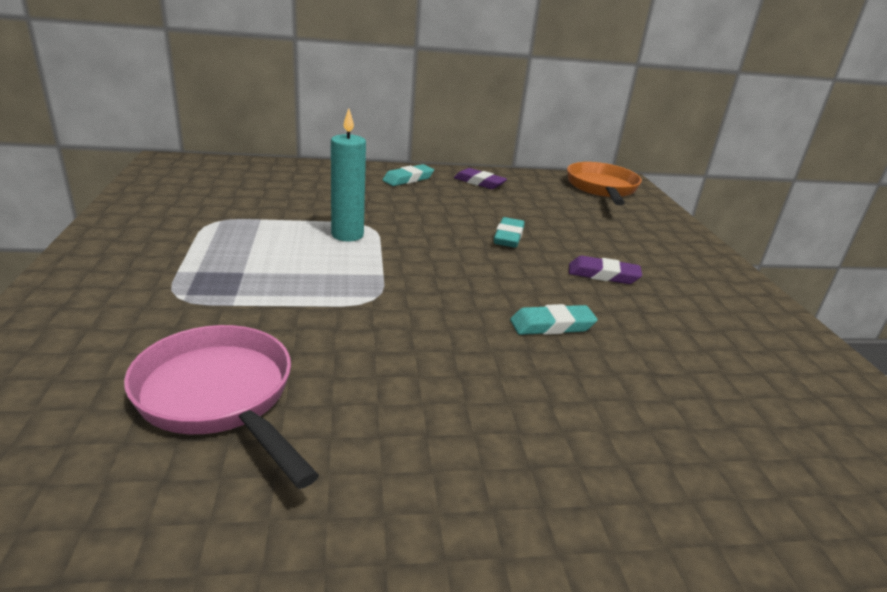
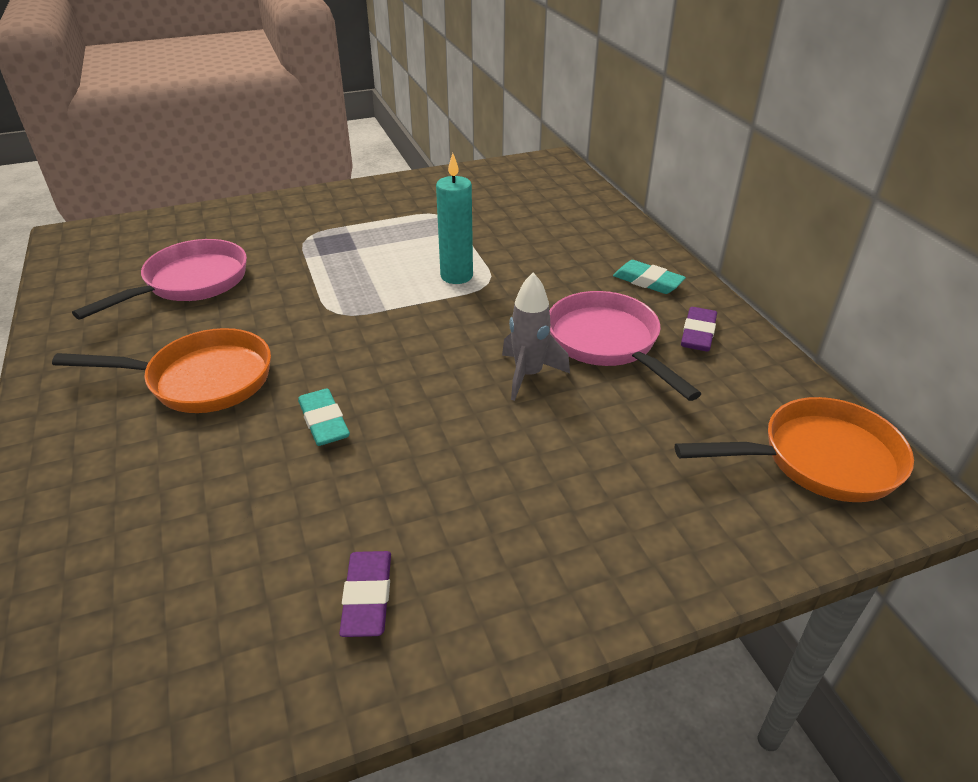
camera: 80 degrees right, 10 degrees up
turquoise eraser [494,217,525,248] -> grey rocket [502,273,570,401]
purple eraser [569,256,642,284] -> purple eraser moved to [339,551,391,637]
none -> orange pan [52,328,271,413]
none -> pink pan [549,291,701,401]

